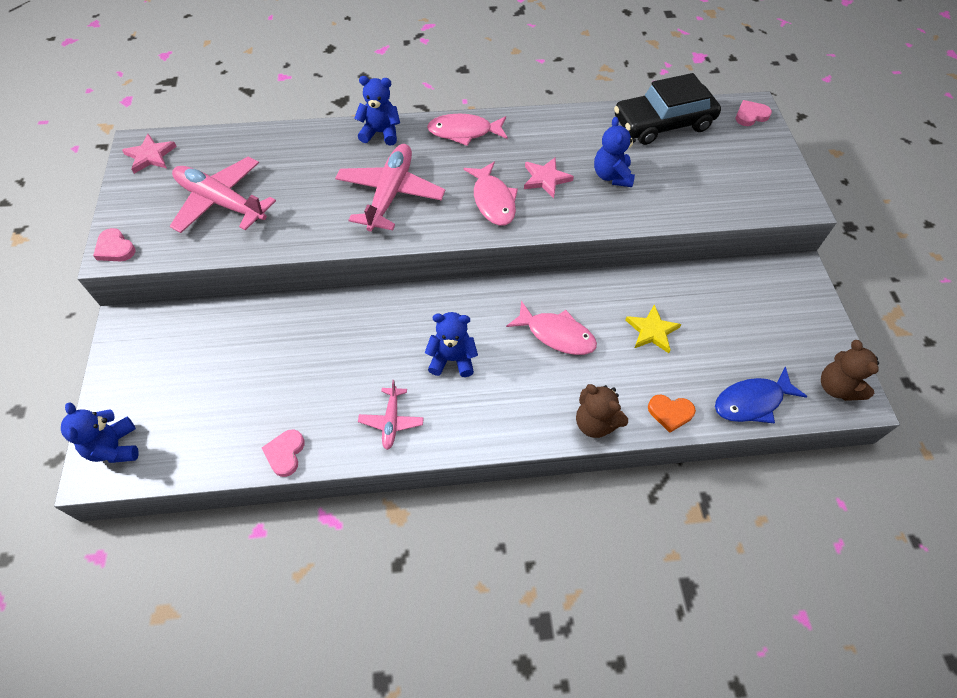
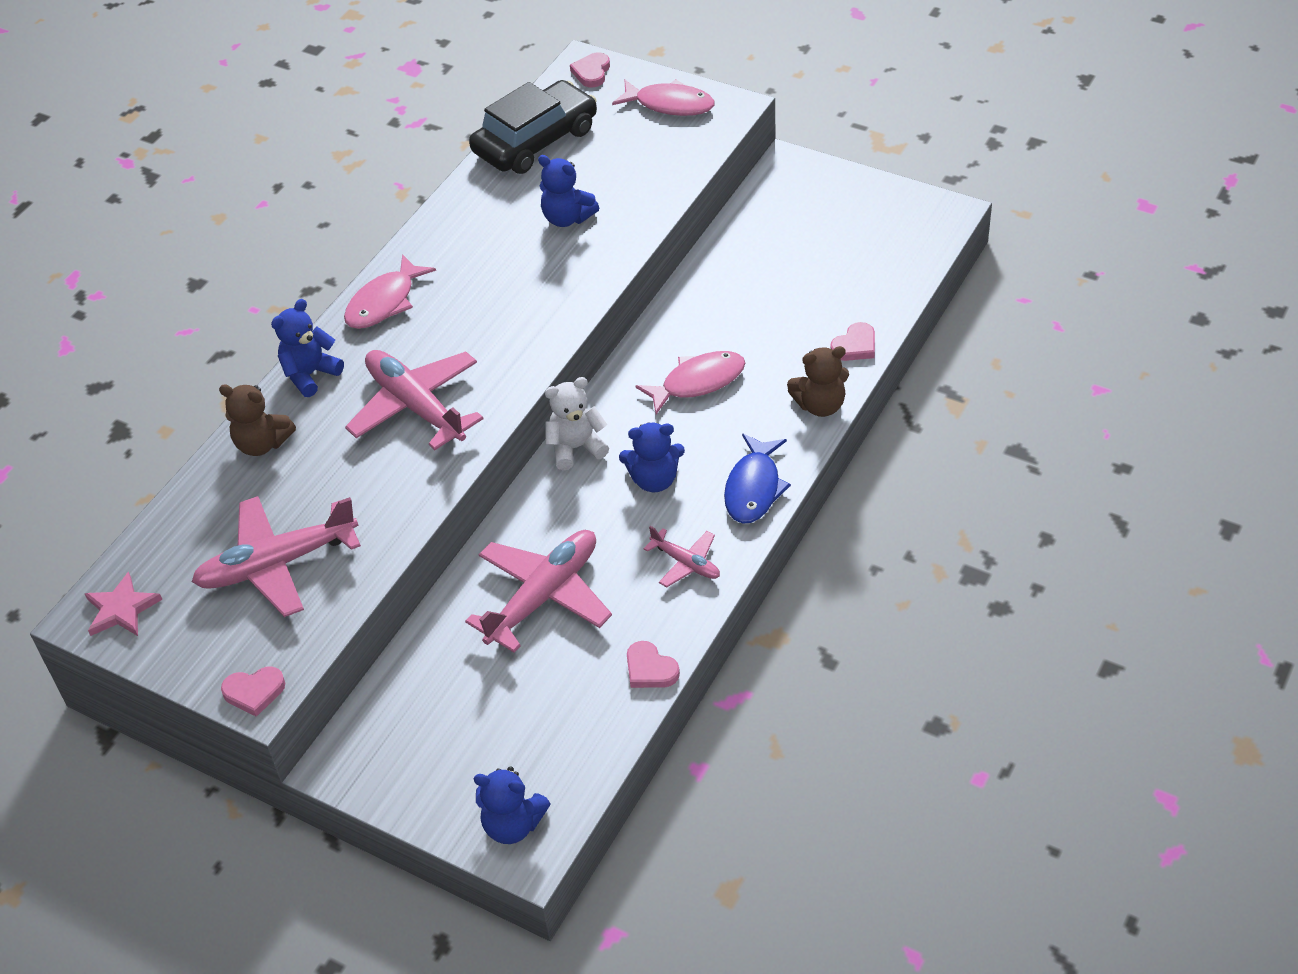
camera: 50 degrees left, 10 degrees down
blue teddy bear [425,312,478,377] -> blue teddy bear turned 135 degrees counterclockwise [619,422,685,492]
pink fish [464,162,518,226] -> pink fish moved to [612,79,714,116]
pink star [524,158,574,198] -> none
black car [614,73,721,145] -> black car turned 150 degrees counterclockwise [469,80,597,174]
yellow star [625,304,681,353] -> none
orange heart [648,395,696,433] -> pink heart [830,322,875,361]
blue fish [715,367,808,423] -> blue fish moved to [724,434,791,524]
brown teddy bear [821,340,879,401] -> brown teddy bear moved to [219,385,296,456]
none -> pink plane [465,530,612,652]
none -> white teddy bear [545,377,609,470]

